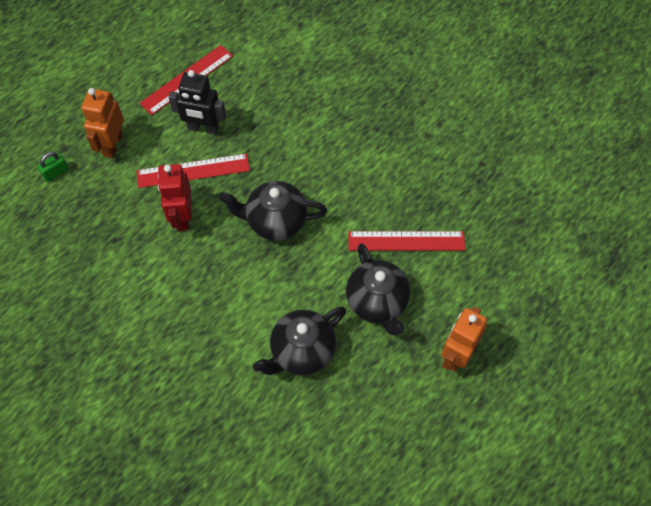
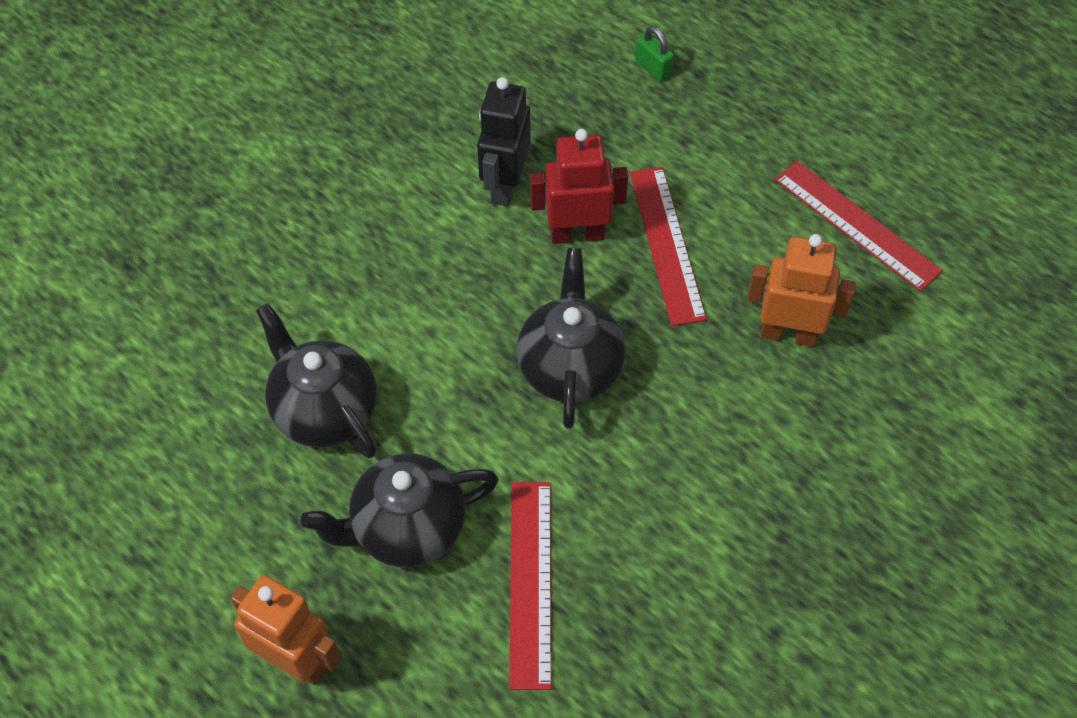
camera: 90 degrees right, 5 degrees down
orange robot [81,88,124,158] -> orange robot moved to [747,234,856,347]
black robot [168,70,226,135] -> black robot moved to [477,77,531,207]

